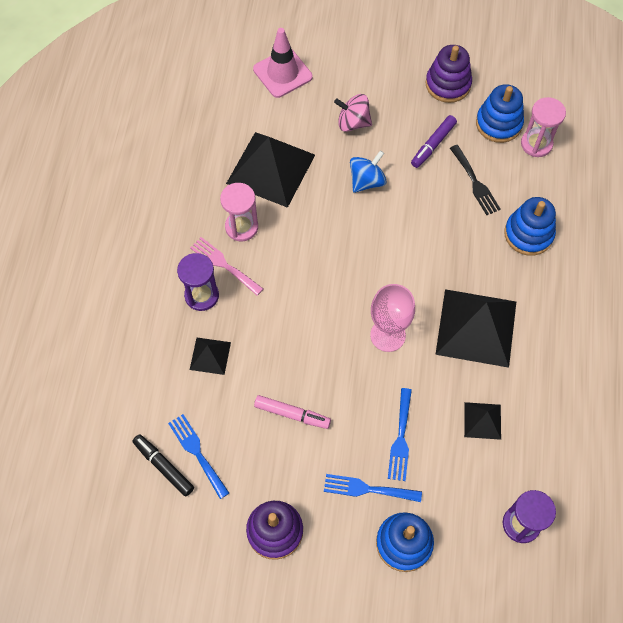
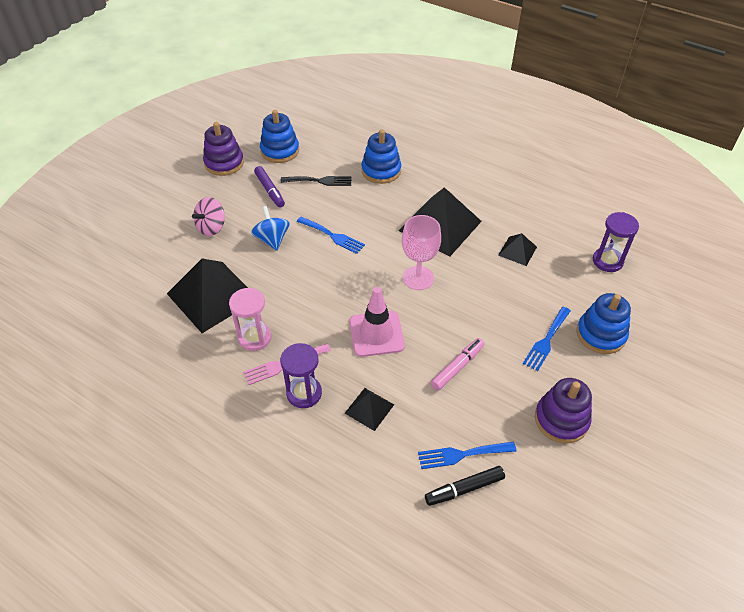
camera: 65 degrees left, 15 degrees down
pink traffic cone [253,28,313,98] -> pink traffic cone moved to [349,287,405,357]
blue fork [388,388,412,481] -> blue fork moved to [297,217,365,254]
pink hourglass [521,97,566,157] -> none

